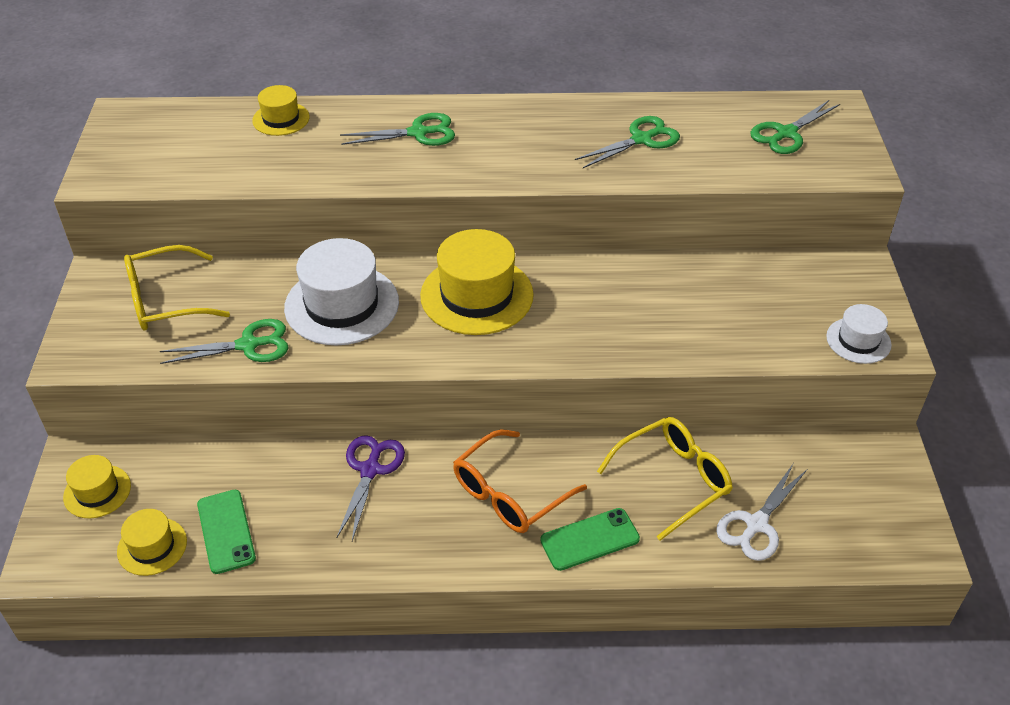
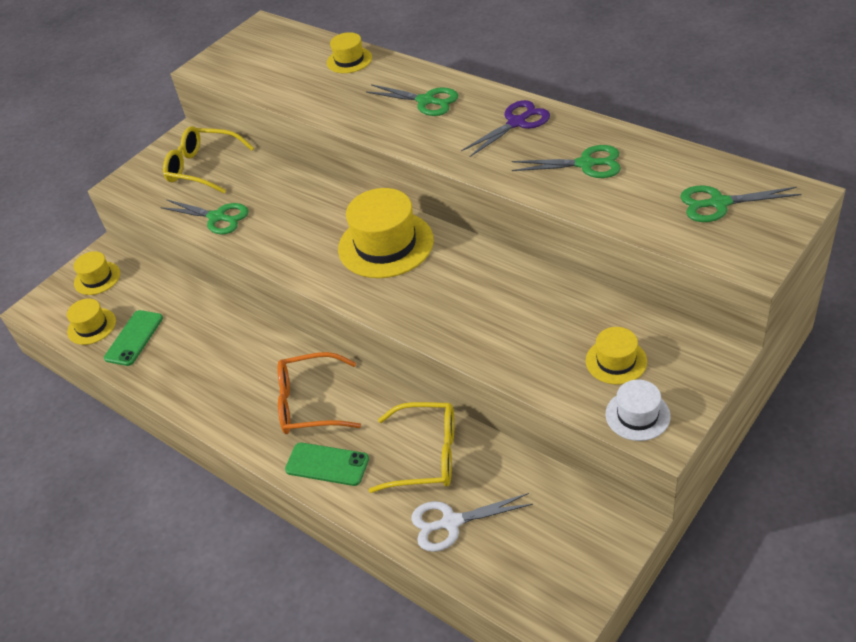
camera: 45 degrees right, 0 degrees up
white hat [284,238,399,346] -> none
purple scissors [336,435,405,541] -> purple scissors moved to [461,100,550,158]
none -> yellow hat [586,327,647,385]

